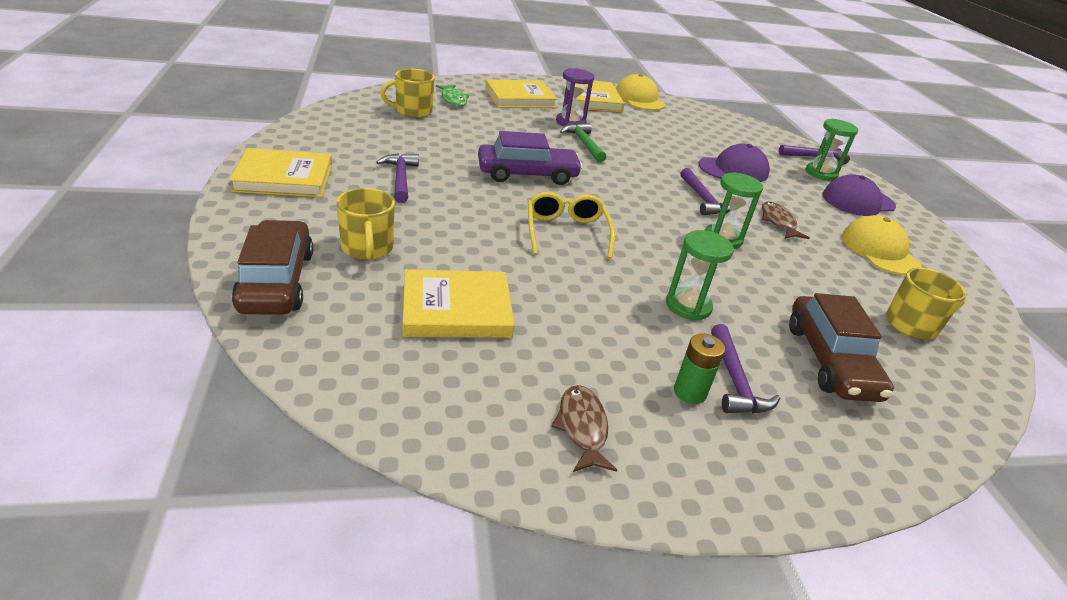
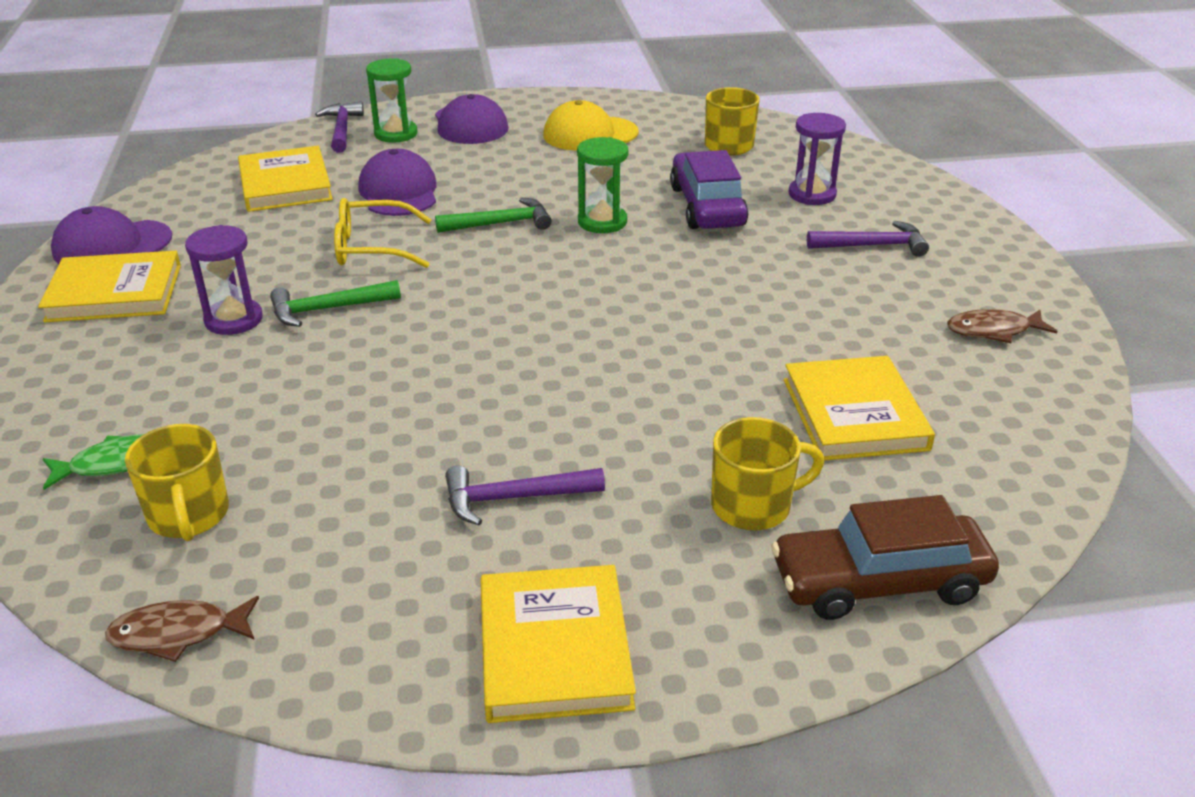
camera: 85 degrees left, 0 degrees up
purple car [478,131,583,185] -> purple car moved to [670,150,748,229]
yellow book [485,79,557,108] -> yellow book moved to [238,146,333,212]
yellow glasses [528,192,615,259] -> yellow glasses moved to [334,198,431,268]
yellow cap [616,74,666,110] -> purple cap [51,206,172,264]
green hourglass [666,230,734,320] -> none
green battery [674,333,725,404] -> none
purple hammer [680,168,730,215] -> green hammer [435,198,551,233]
brown fish [762,201,810,239] -> brown fish moved to [105,596,259,662]
brown car [789,293,894,402] -> purple hourglass [788,113,846,205]

